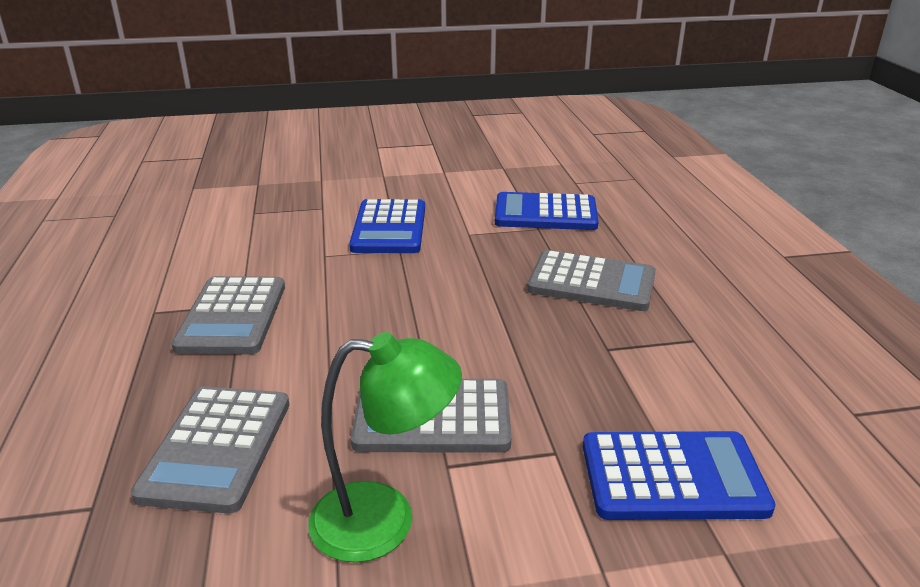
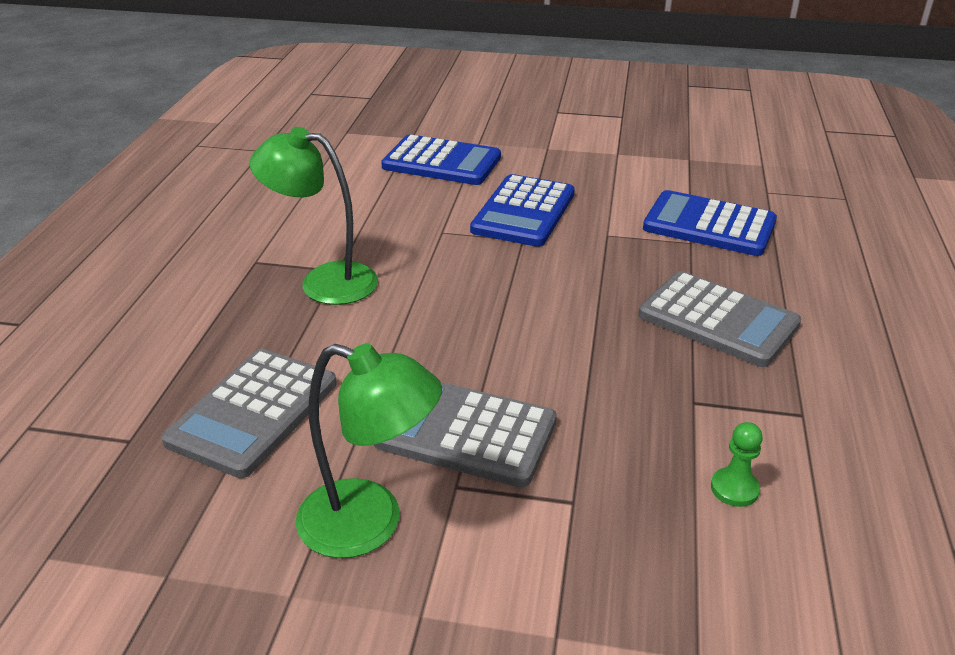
camera: 20 degrees right, 5 degrees up
grey calculator [171,276,285,354] -> green lamp [249,127,378,305]
blue calculator [583,431,776,520] -> blue calculator moved to [381,134,501,185]
none -> green pawn [711,422,763,507]

